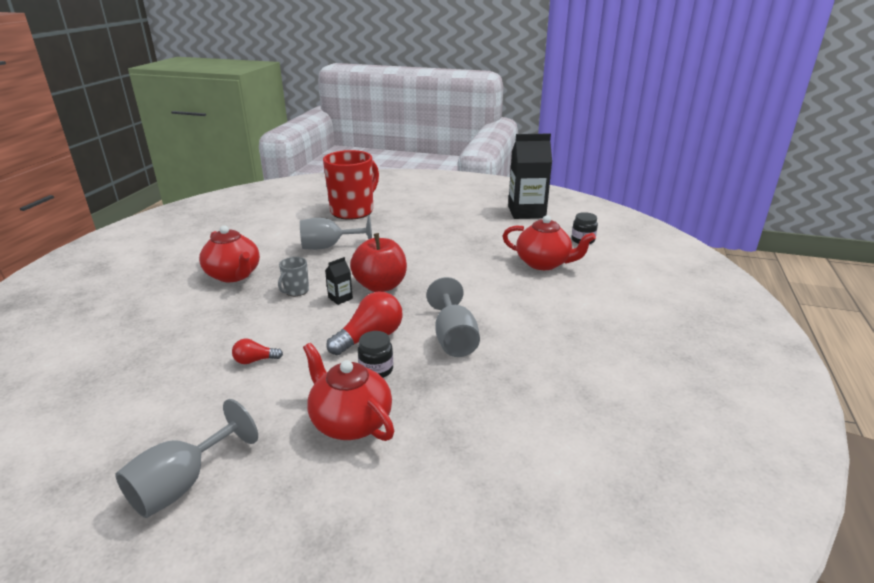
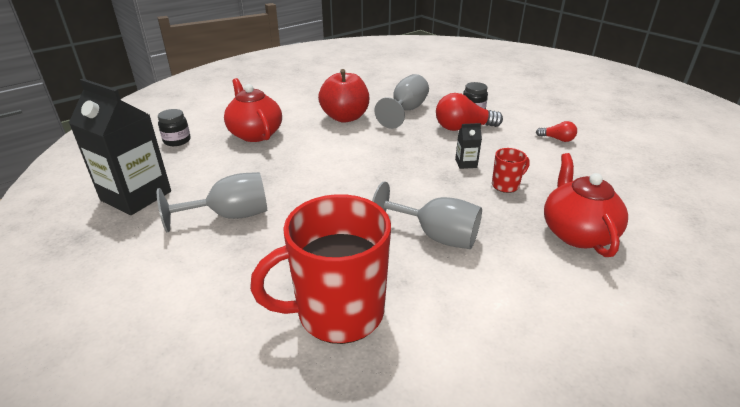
camera: 145 degrees left, 5 degrees up
grey goblet [115,399,258,518] -> grey goblet moved to [157,172,267,232]
grey mug [278,257,309,296] -> red mug [492,148,530,193]
red teapot [303,343,394,441] -> none
red apple [350,233,407,292] -> red apple moved to [318,69,369,123]

